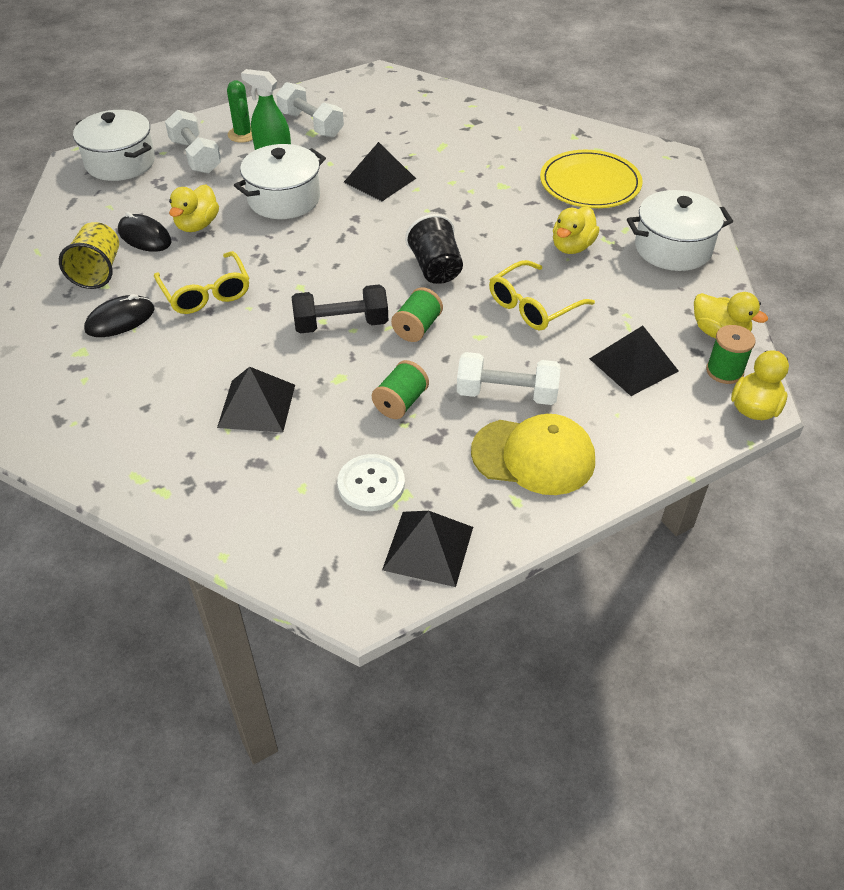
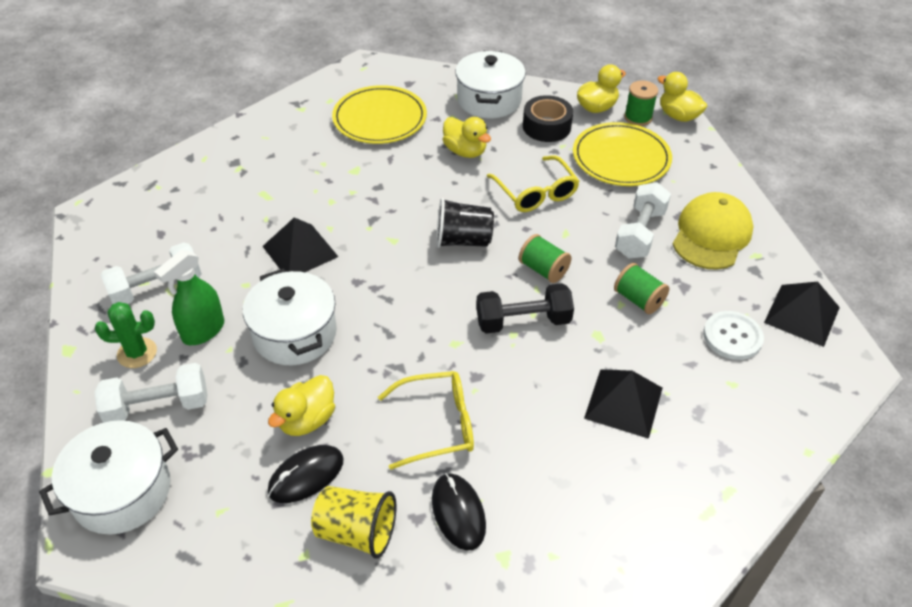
camera: 75 degrees left, 0 degrees up
yellow duck [169,185,219,232] -> yellow duck turned 90 degrees clockwise [268,375,335,436]
black dumbbell [292,285,388,333] -> black dumbbell turned 75 degrees clockwise [476,283,574,334]
black pyramid [589,326,679,396] -> yellow plate [573,122,672,186]
none -> black tape [523,95,573,142]

